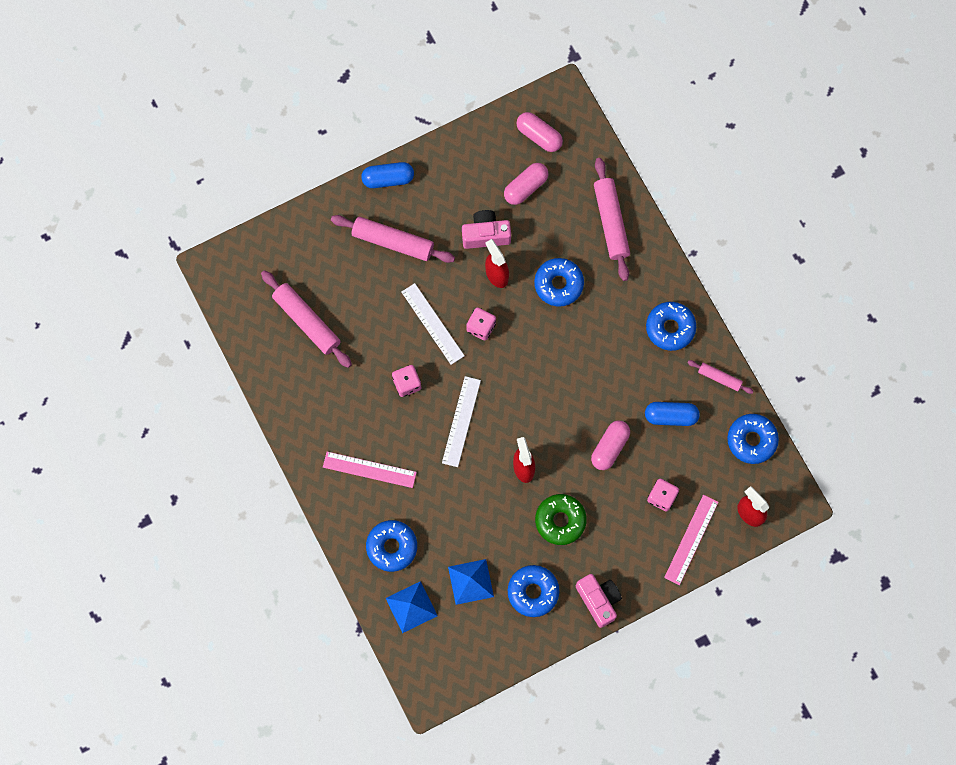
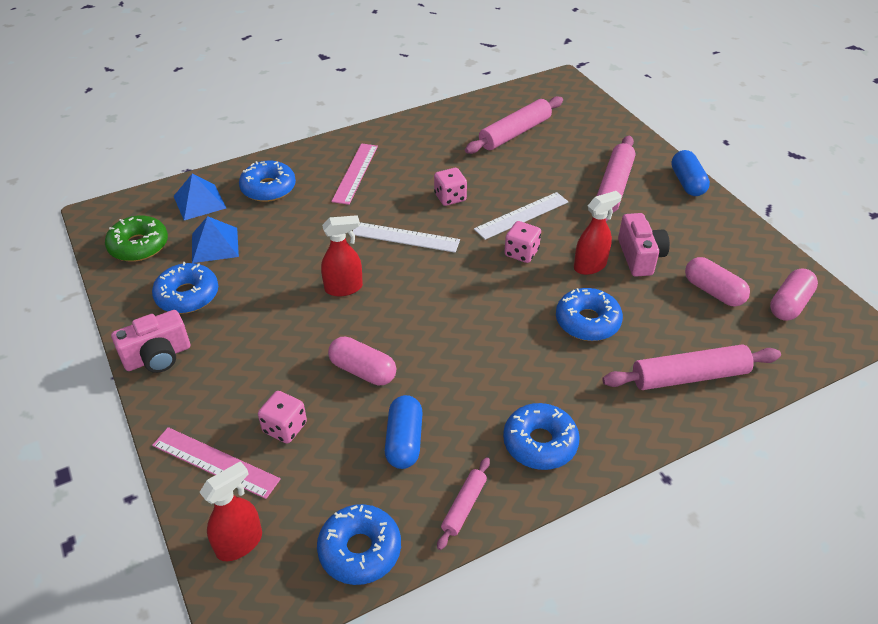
camera: 90 degrees right, 30 degrees down
green donut [535,494,587,545] -> green donut moved to [105,216,168,262]

